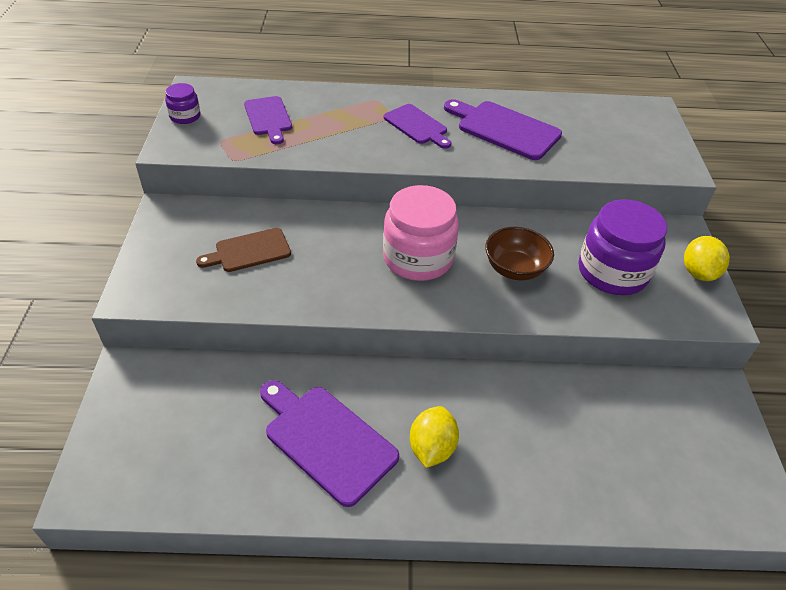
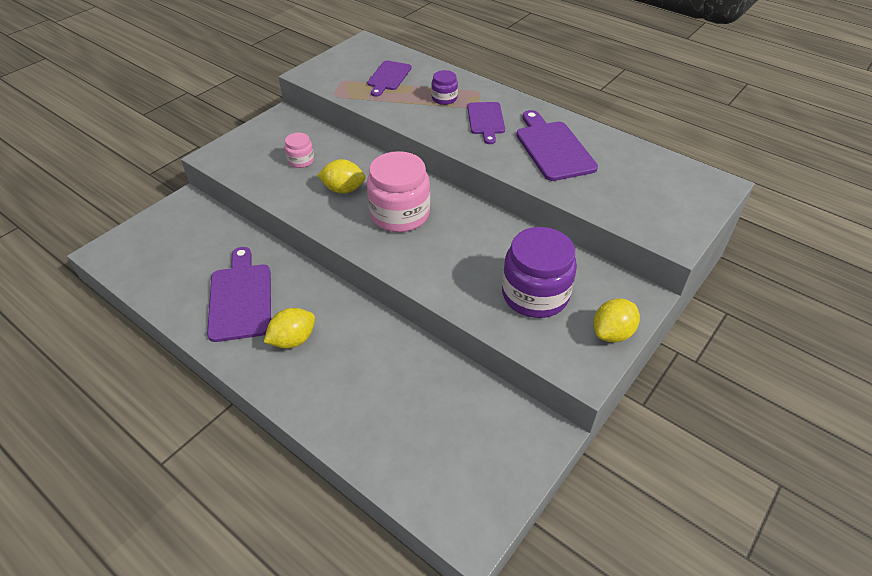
camera: 40 degrees right, 0 degrees up
purple jar [165,83,201,124] -> purple jar moved to [431,70,458,105]
brown cutting board [196,228,291,272] -> pink jar [285,133,314,168]
brown bowl [485,227,554,280] -> none
none -> yellow lemon [317,159,366,193]

